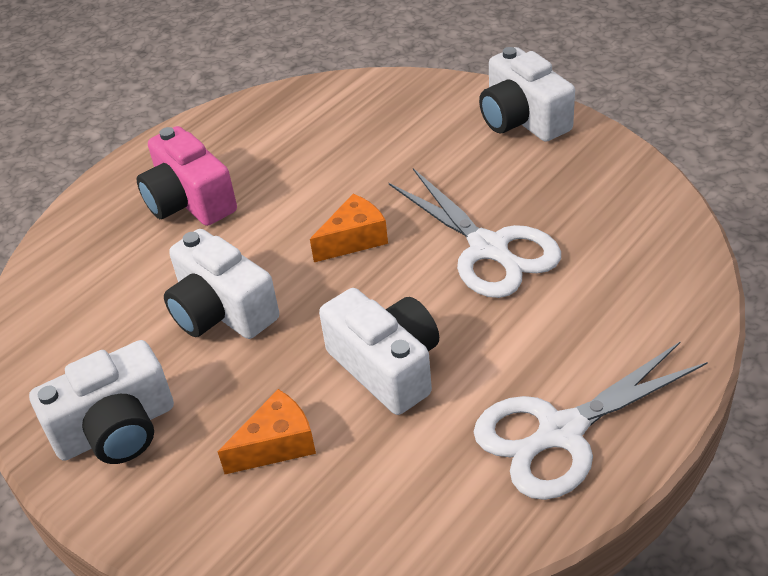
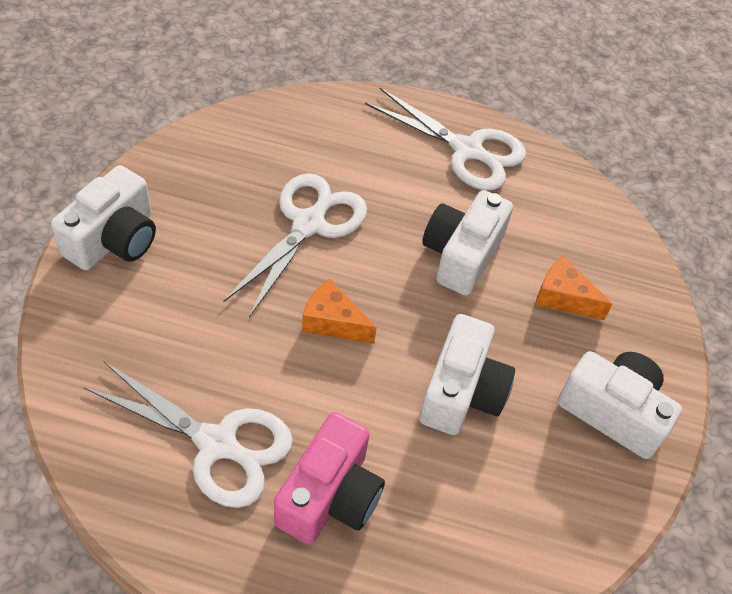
camera: 125 degrees left, 10 degrees up
none -> white scissors [84,362,293,508]

